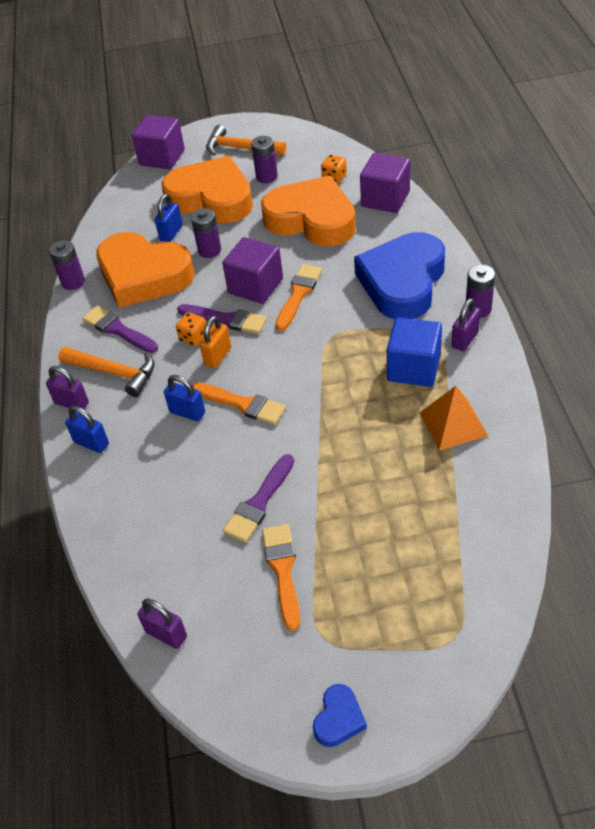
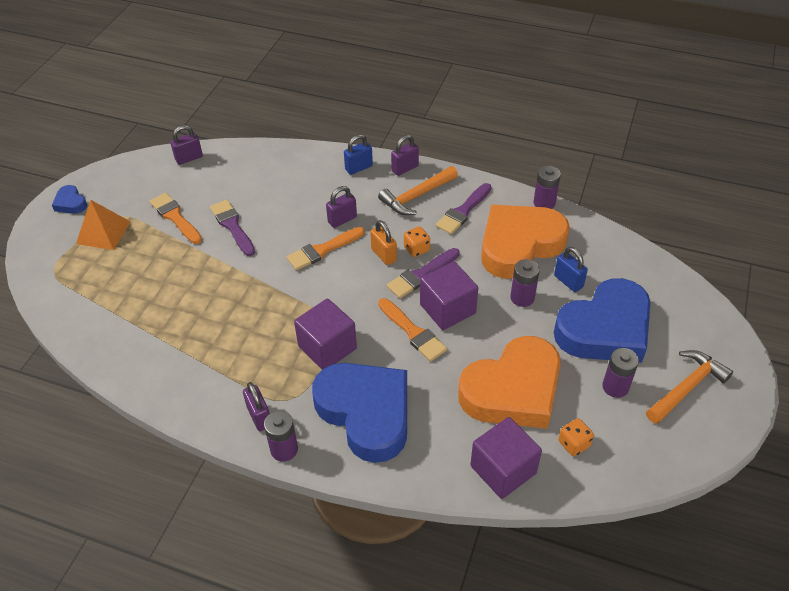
camera: 115 degrees right, 0 degrees up
purple brush [82,305,158,353] -> purple brush turned 150 degrees clockwise [436,183,491,234]
purple cube [132,115,185,169] -> purple cube moved to [294,299,357,370]
orange heart [161,156,253,223] -> blue heart [554,278,651,363]
blue padlock [164,375,205,421] -> purple padlock [326,186,357,228]
orange brush [262,524,300,631] -> orange brush turned 150 degrees counterclockwise [150,193,202,244]
blue cube [387,317,442,387] -> none
orange pyramid [420,386,488,451] -> orange pyramid moved to [76,200,131,250]

